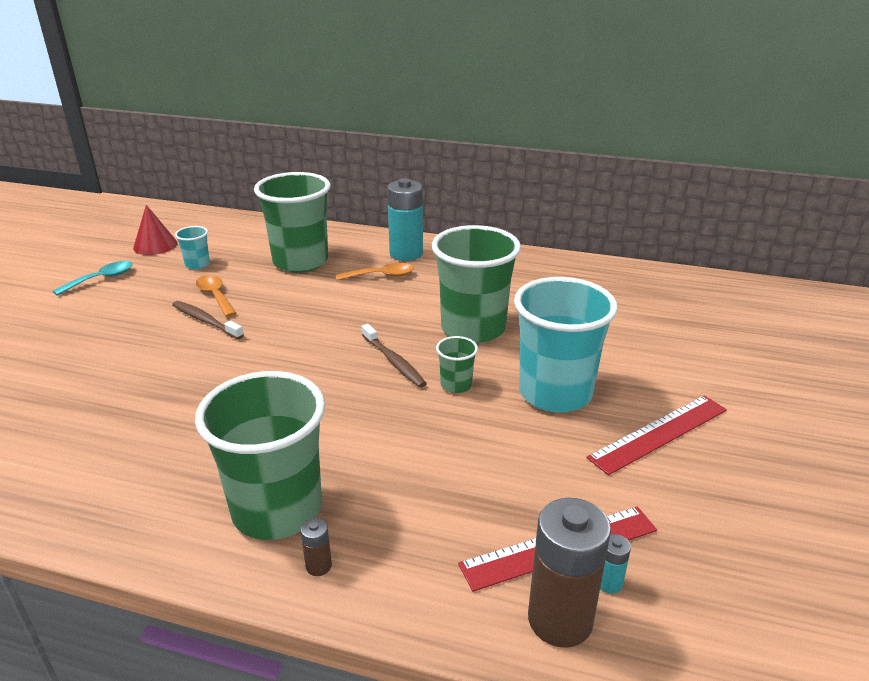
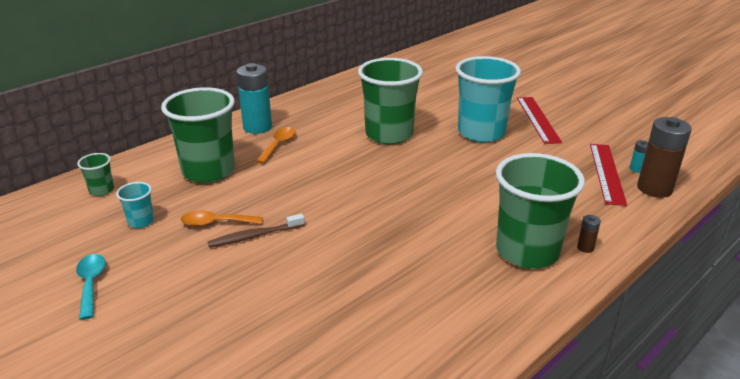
camera: 60 degrees left, 0 degrees up
red cone [133,205,178,255] -> none
brown toothbrush [361,324,427,388] -> none
green cup [436,336,478,393] -> green cup moved to [77,153,114,196]

